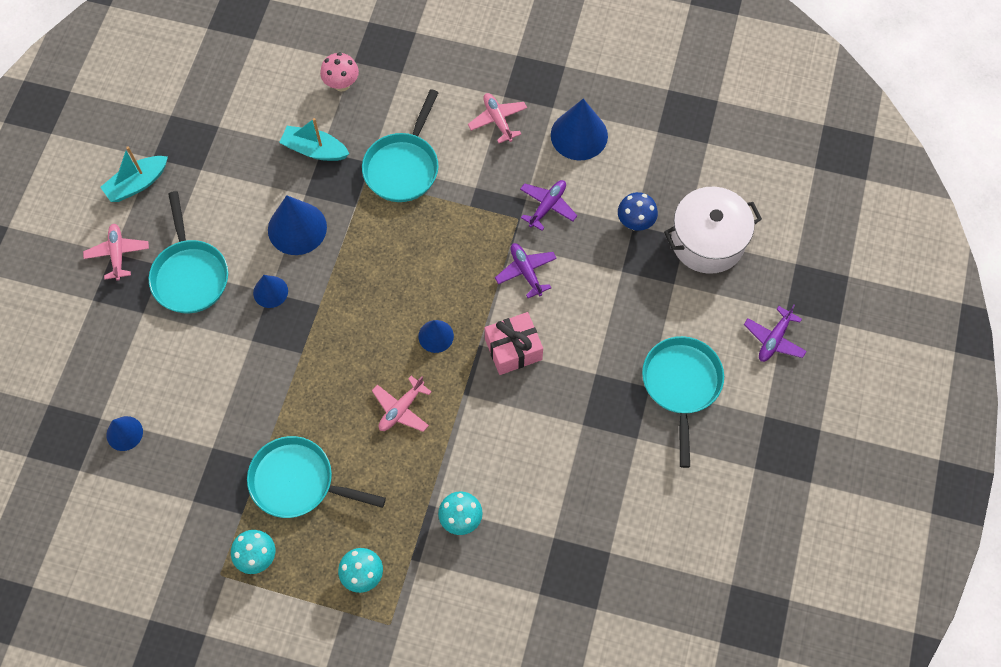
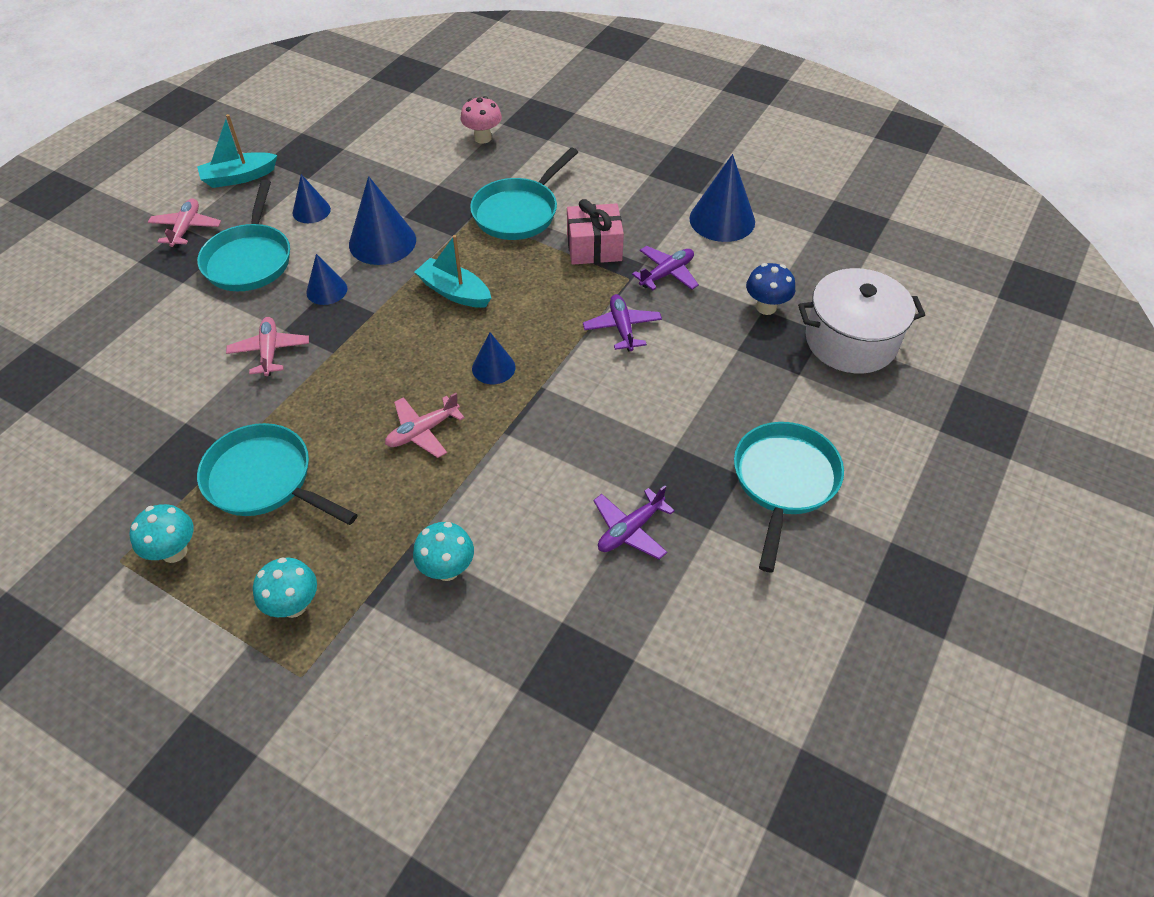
camera: 15 degrees right, 15 degrees down
blue cone [106,416,143,451] -> blue cone moved to [293,174,331,223]
turquoise boat [279,118,349,161] -> turquoise boat moved to [415,235,491,308]
pink plane [468,93,527,143] -> pink plane moved to [226,317,309,376]
pink gift [485,312,543,375] -> pink gift moved to [567,199,624,265]
purple plane [744,305,807,362] -> purple plane moved to [593,485,675,560]

